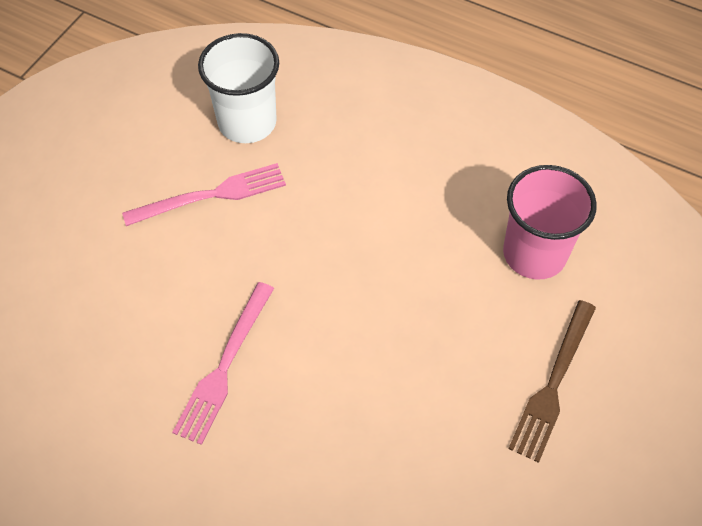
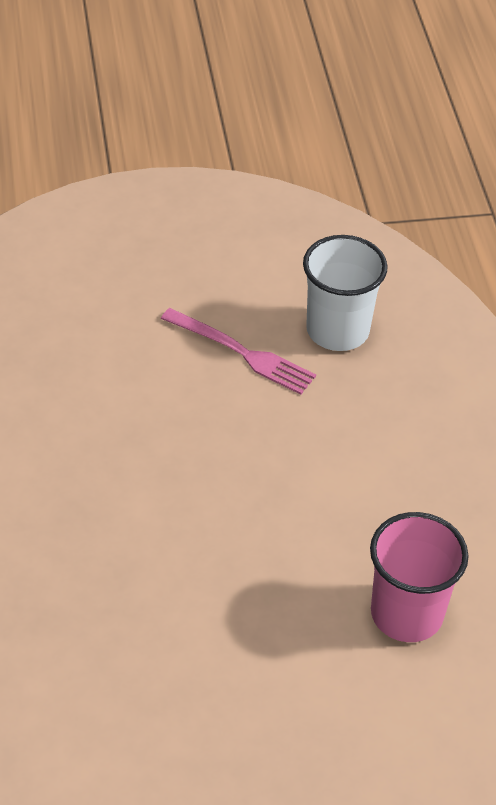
camera: 50 degrees right, 10 degrees down
pink fork [172,282,274,445] -> none
brown fork [508,300,596,463] -> none

